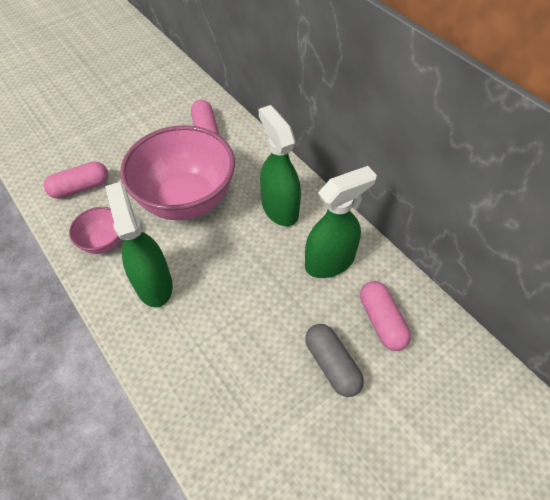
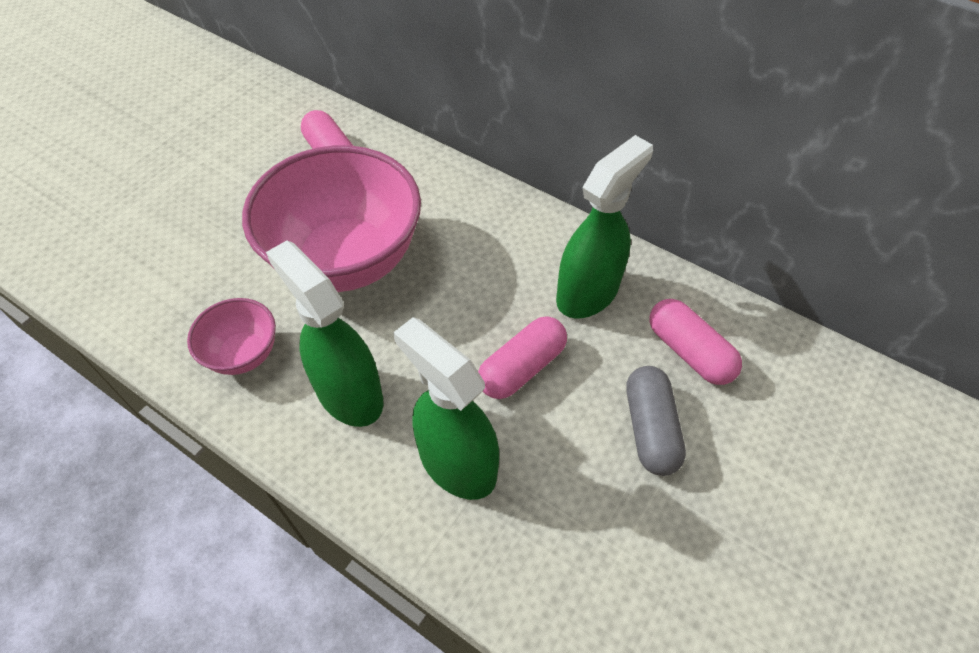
camera: 20 degrees left, 0 degrees up
pink capsule [44,162,108,199] -> pink capsule moved to [478,316,567,399]
green spray bottle [259,105,301,226] -> green spray bottle moved to [393,317,499,500]
grey capsule [305,324,364,397] -> grey capsule turned 45 degrees clockwise [626,366,686,476]

